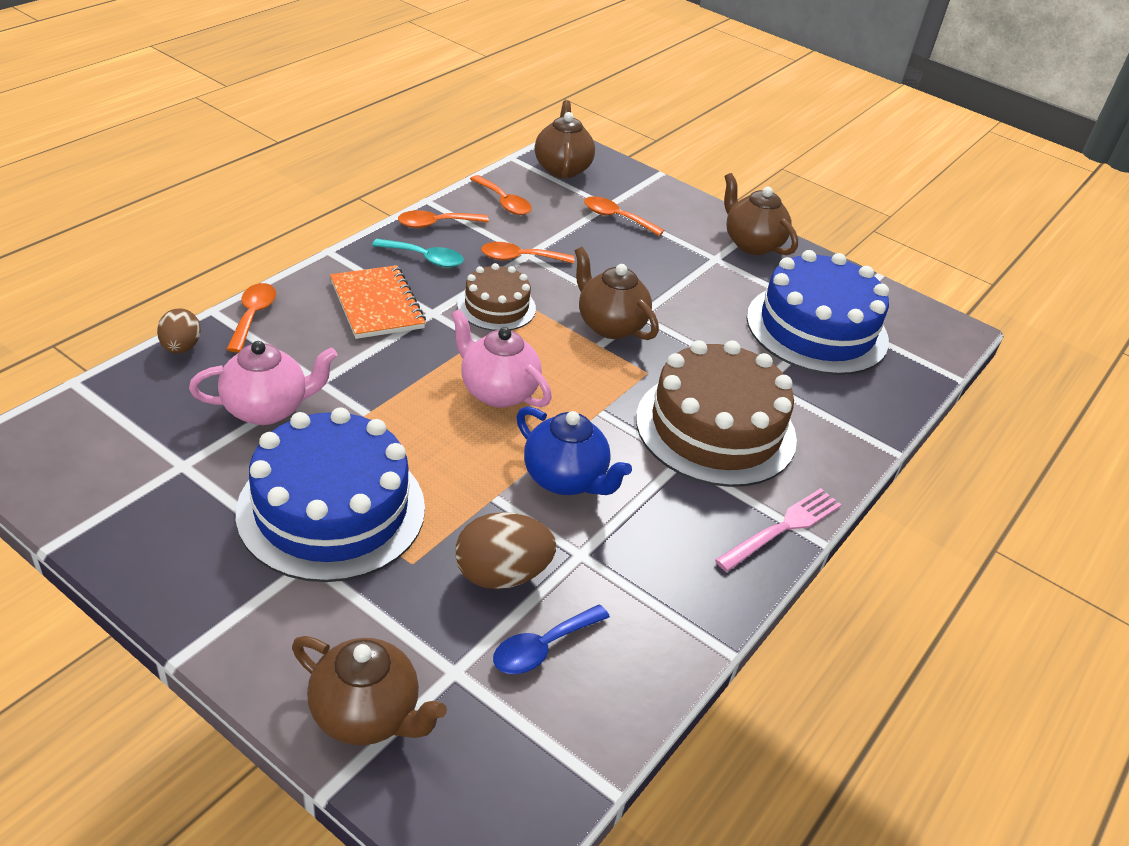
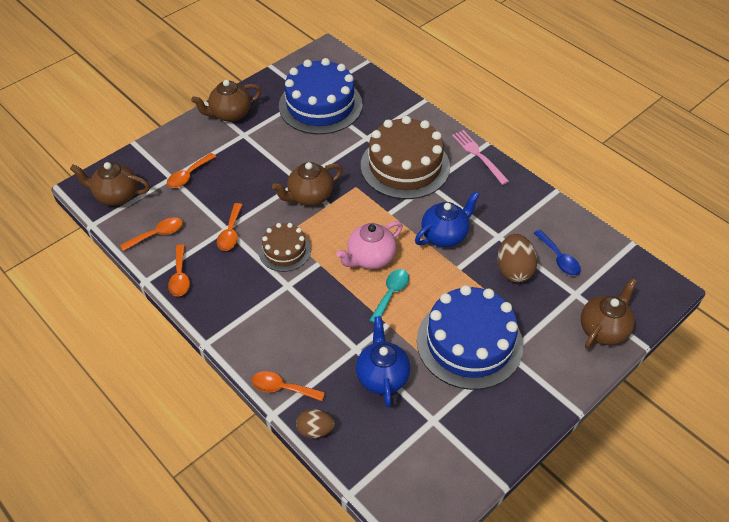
camera: 75 degrees left, 10 degrees up
pink teapot [189,341,338,425] -> blue teapot [356,316,410,407]
orange notebook [330,265,426,339] -> none
turquoise spoon [372,239,464,267] -> turquoise spoon moved to [370,269,409,323]

